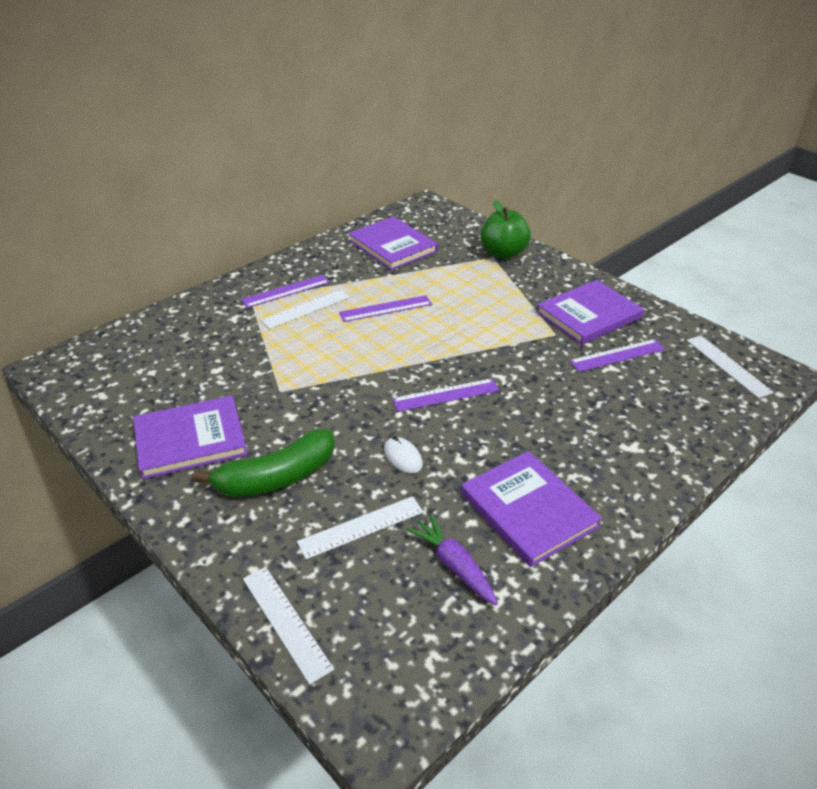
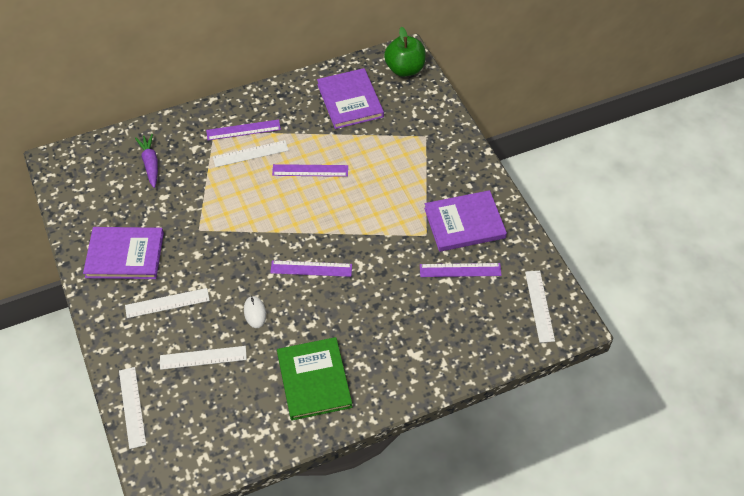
camera: 20 degrees right, 15 degrees up
green banana [193,429,335,497] -> white ruler [125,288,210,318]
purple carrot [406,514,498,605] -> purple carrot moved to [135,134,158,188]
purple book [461,451,602,567] -> green book [277,337,352,421]
green apple [480,200,531,259] -> green apple moved to [384,27,426,77]

